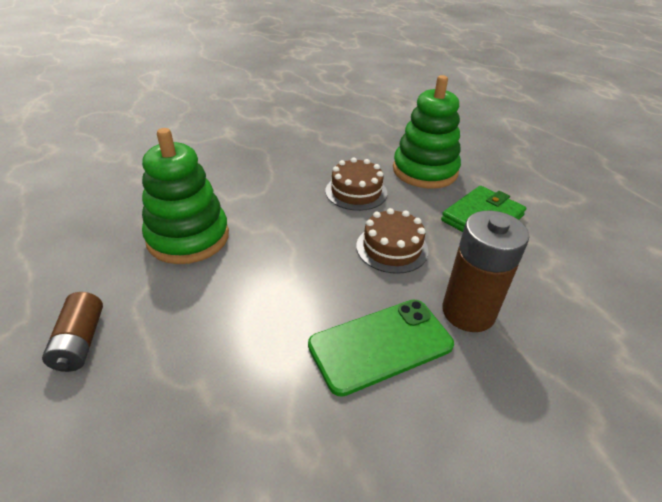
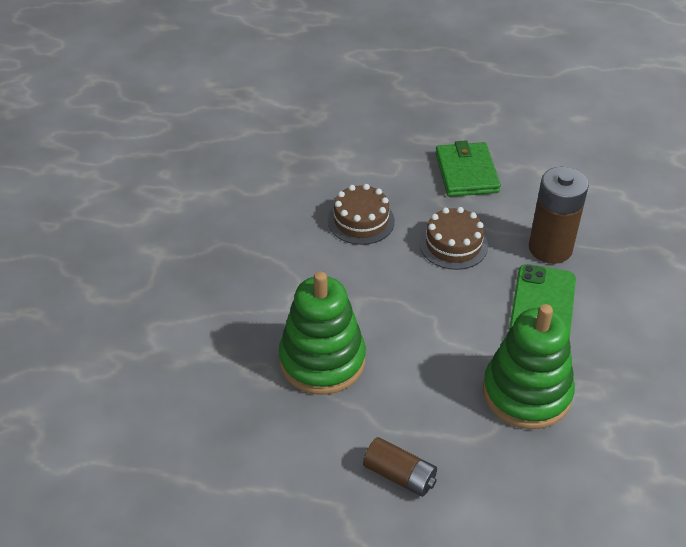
camera: 50 degrees left, 5 degrees up
green stacking toy [393,75,461,189] -> green stacking toy moved to [483,304,575,429]

